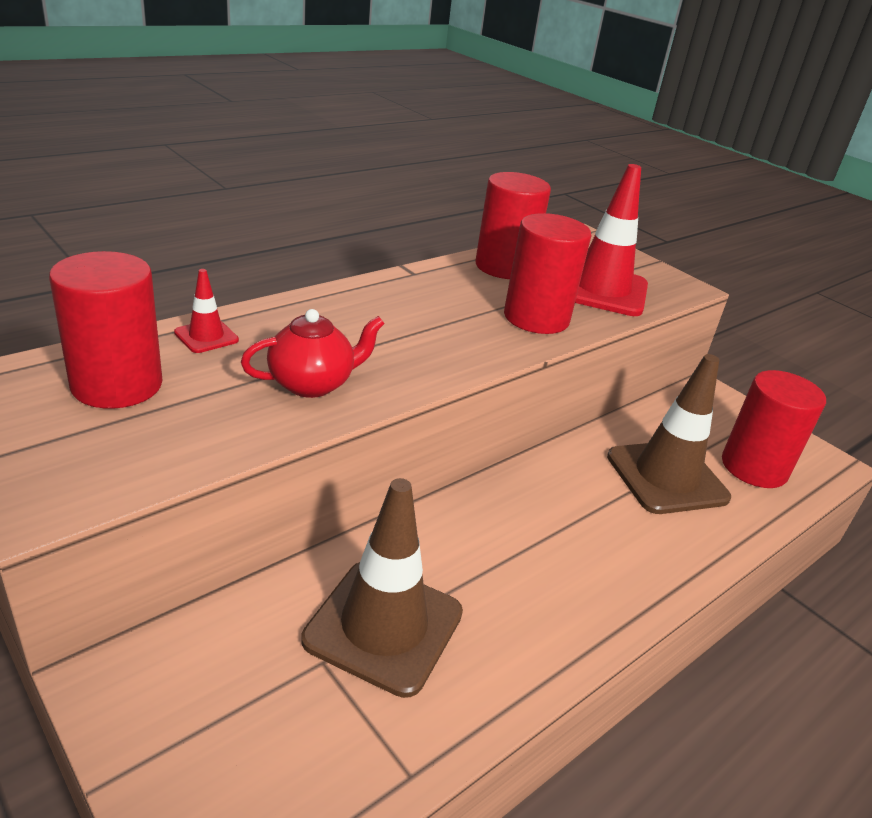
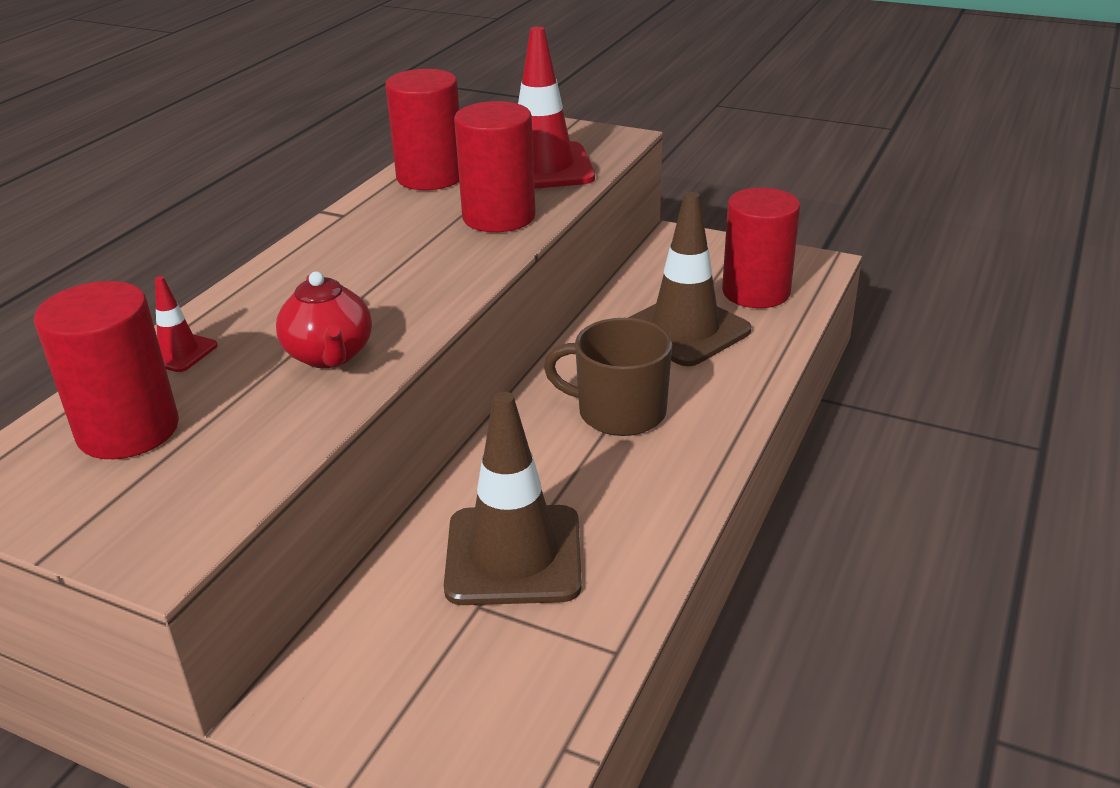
camera: 20 degrees left, 0 degrees up
red teapot [241,309,385,398] -> red teapot turned 120 degrees clockwise [276,272,372,368]
none -> brown mug [544,318,672,436]

